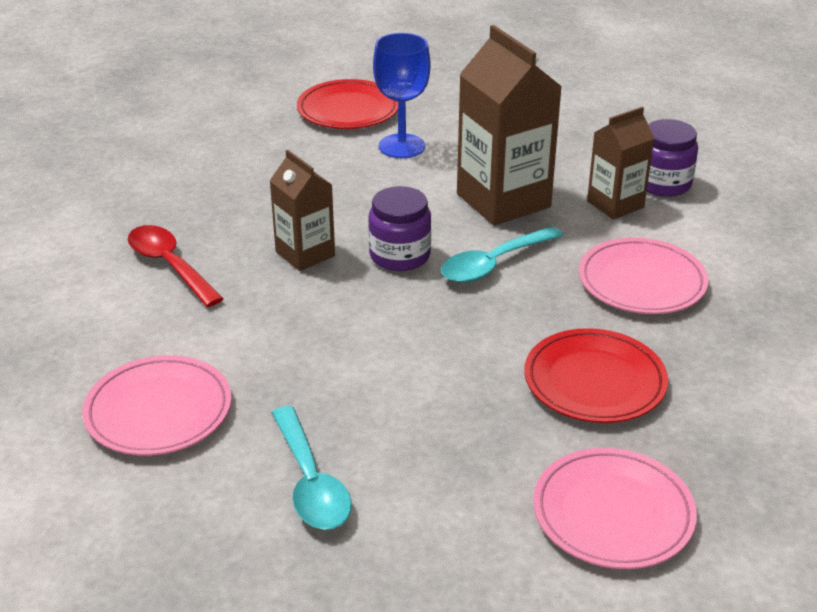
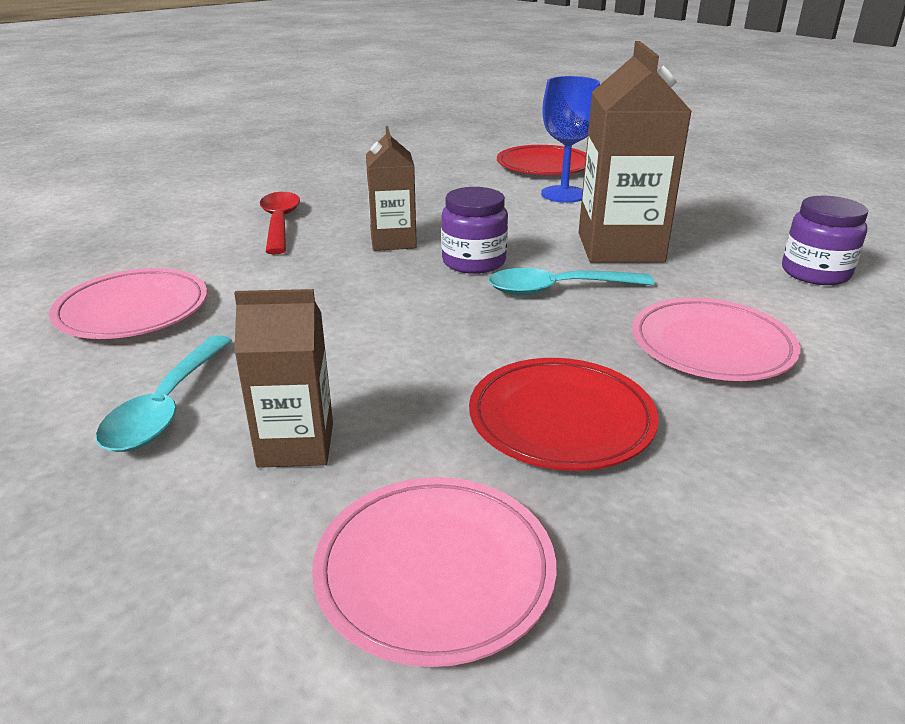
camera: 30 degrees right, 5 degrees down
brown carton [587,107,655,219] -> brown carton moved to [234,289,333,468]

